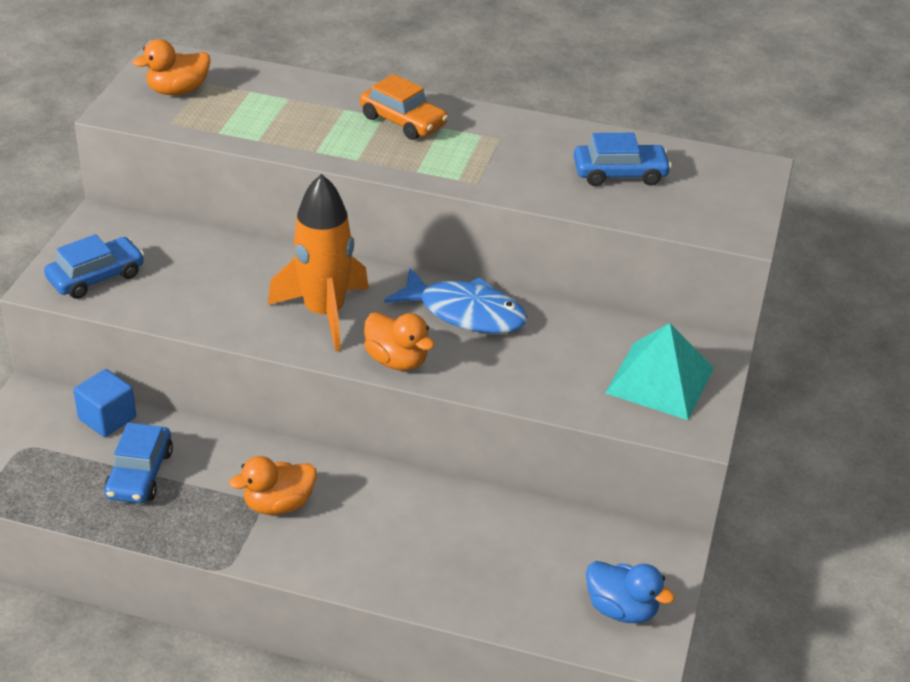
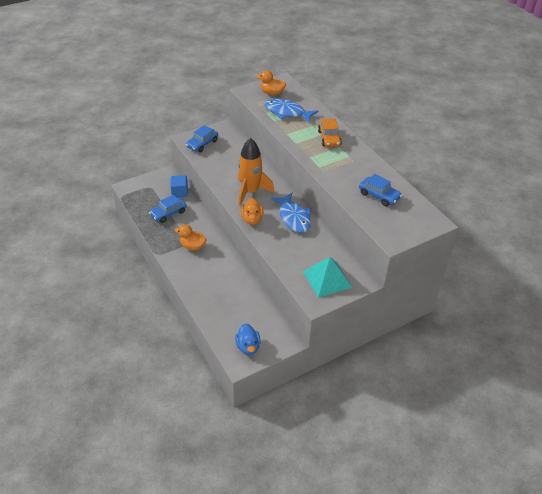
camera: 45 degrees right, 5 degrees up
blue car [44,234,144,299] -> blue car turned 120 degrees clockwise [186,125,218,152]
none -> blue fish [264,99,318,123]

